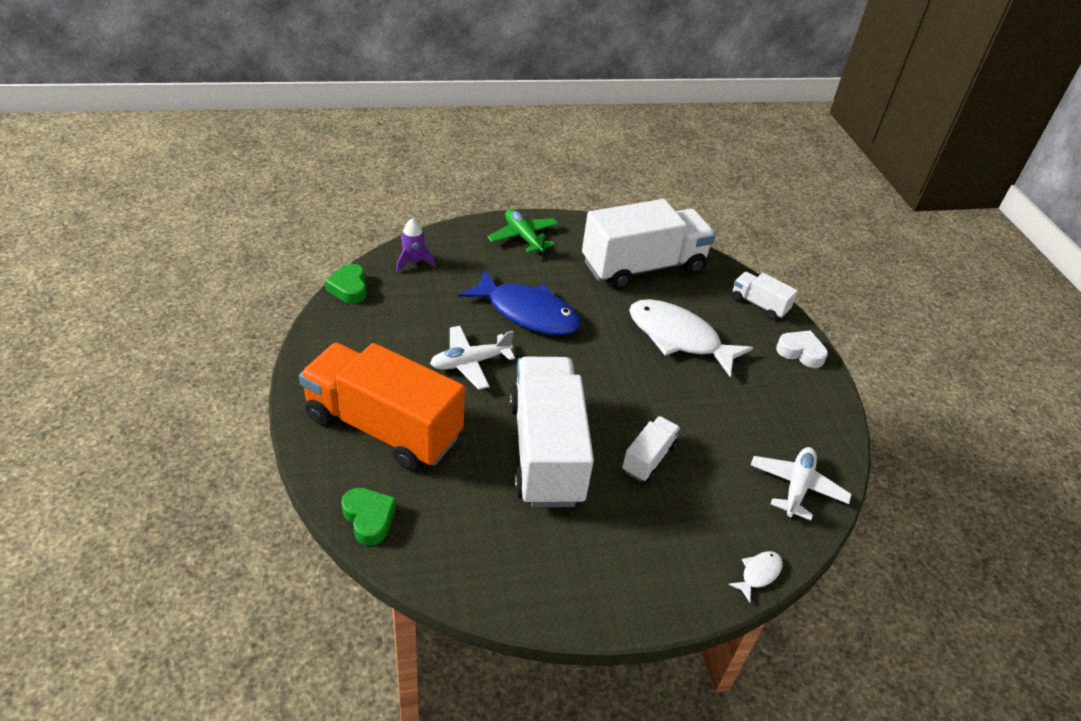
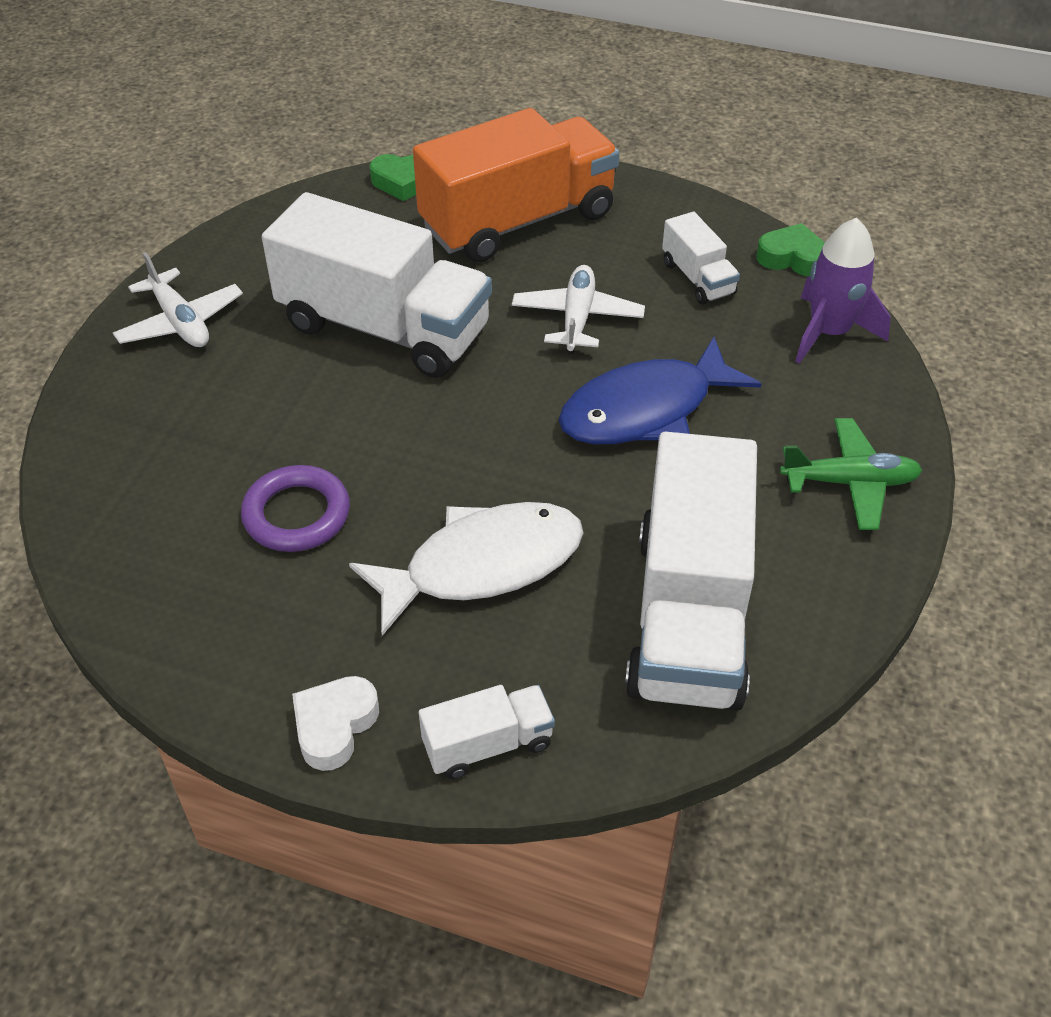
camera: 125 degrees right, 5 degrees up
purple rocket [396,218,435,273] -> purple rocket [795,218,891,364], size x1.57
white truck [622,416,680,482] -> white truck moved to [662,212,740,305]
white fish [728,551,783,602] -> none
white plane [751,447,852,520] -> white plane moved to [113,252,243,347]
white heart [776,330,828,368] -> white heart turned 150 degrees clockwise [292,676,379,771]
none -> purple ring [241,465,350,552]

